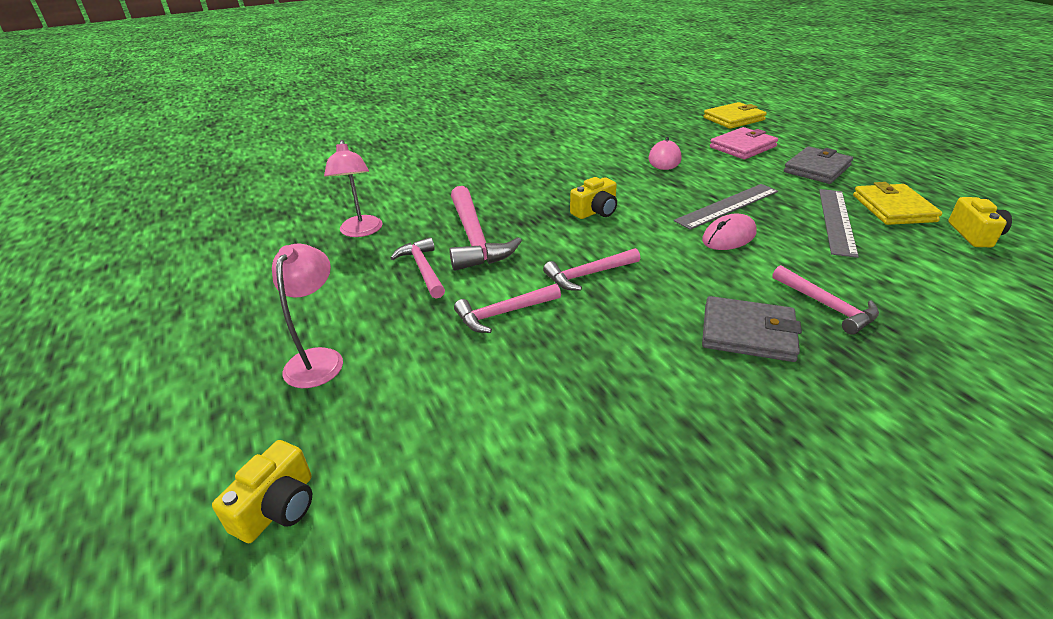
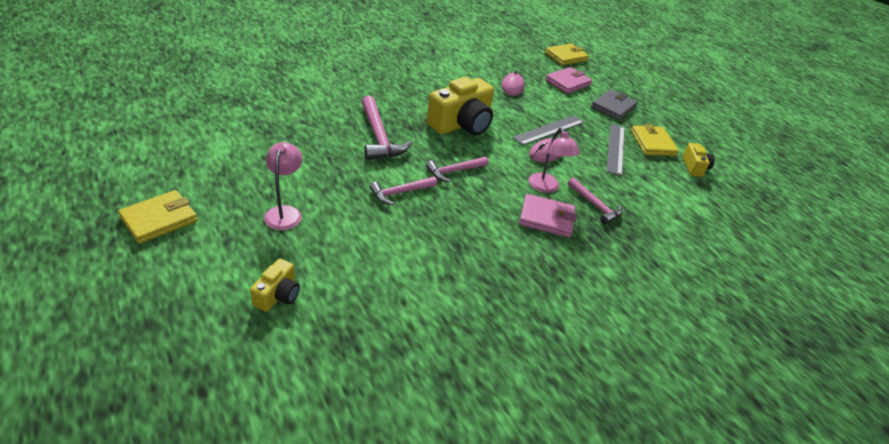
camera: 10 degrees left, 5 degrees up
pink lamp [324,140,383,237] -> pink lamp moved to [529,128,580,193]
pink hammer [391,237,445,299] -> none
yellow camera [570,177,617,219] -> yellow camera [427,77,494,136], size x2.01
grey wallet [702,296,802,362] -> pink wallet [519,194,576,238]
none -> yellow wallet [118,190,197,244]

